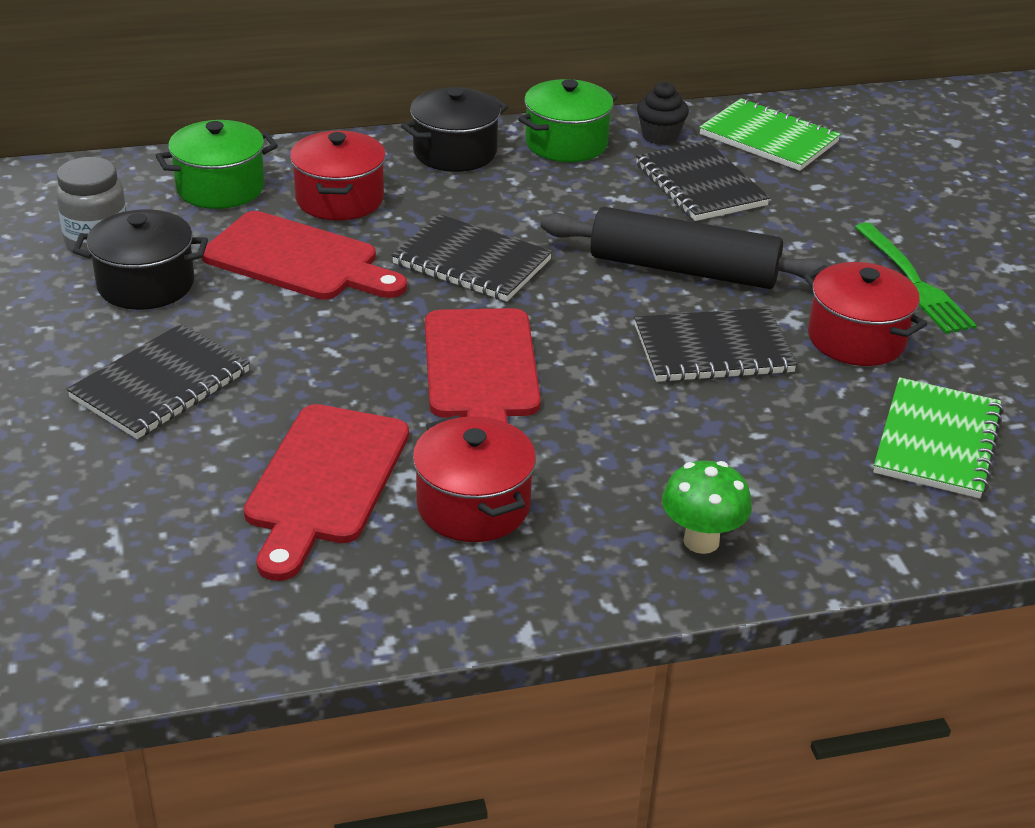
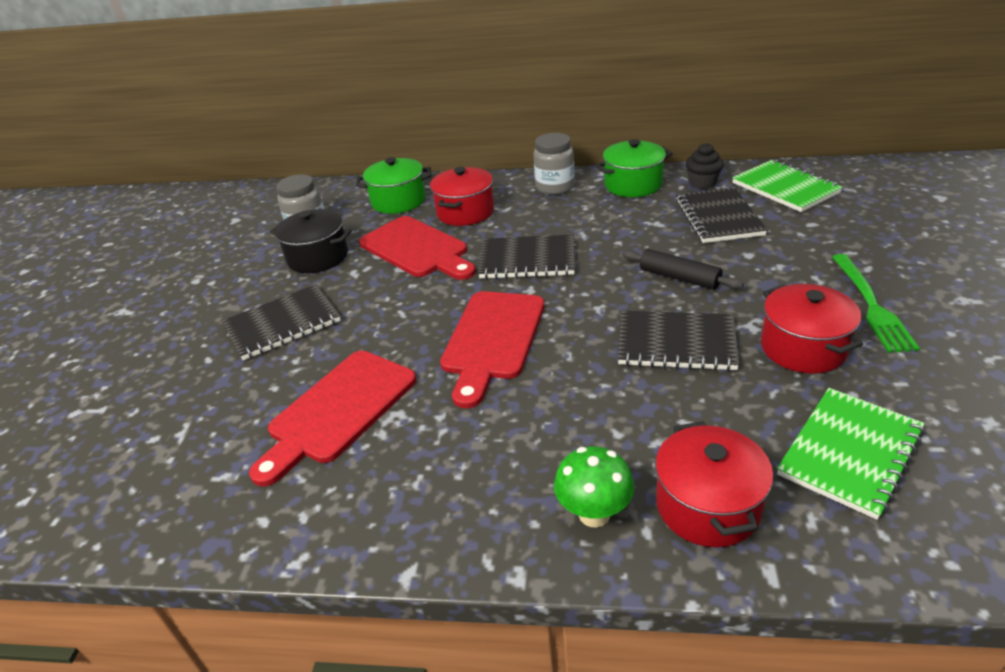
camera: 25 degrees right, 0 degrees up
black notebook [392,214,552,302] -> black notebook turned 45 degrees counterclockwise [478,234,575,279]
black pot [401,87,508,172] -> grey jar [533,133,574,195]
red pot [413,415,536,542] -> red pot moved to [655,421,774,547]
black rolling pin [541,207,832,289] -> black rolling pin [622,249,744,290], size x0.56

